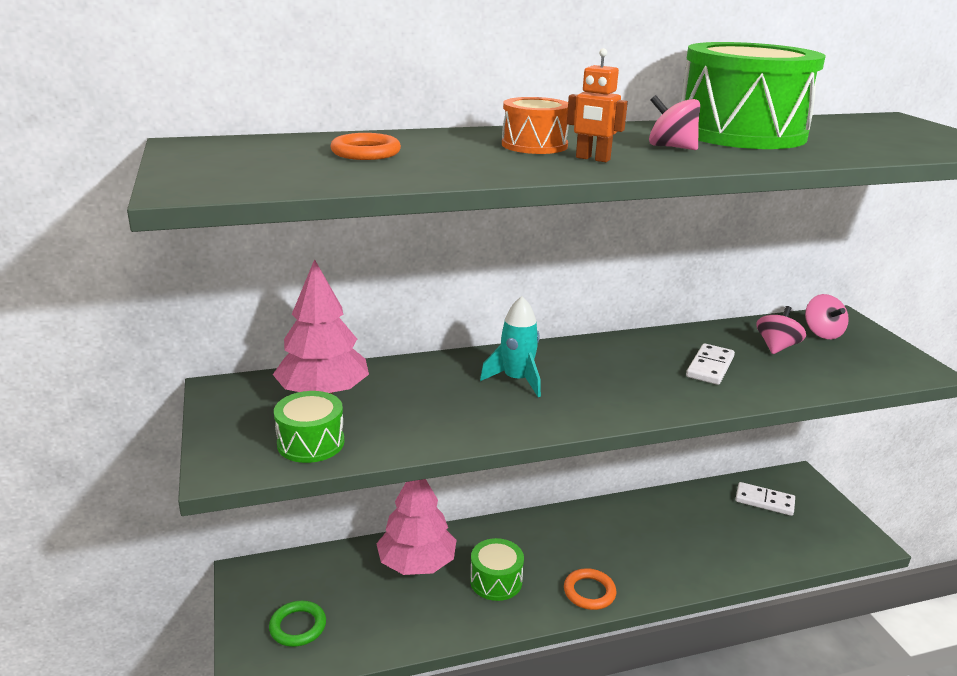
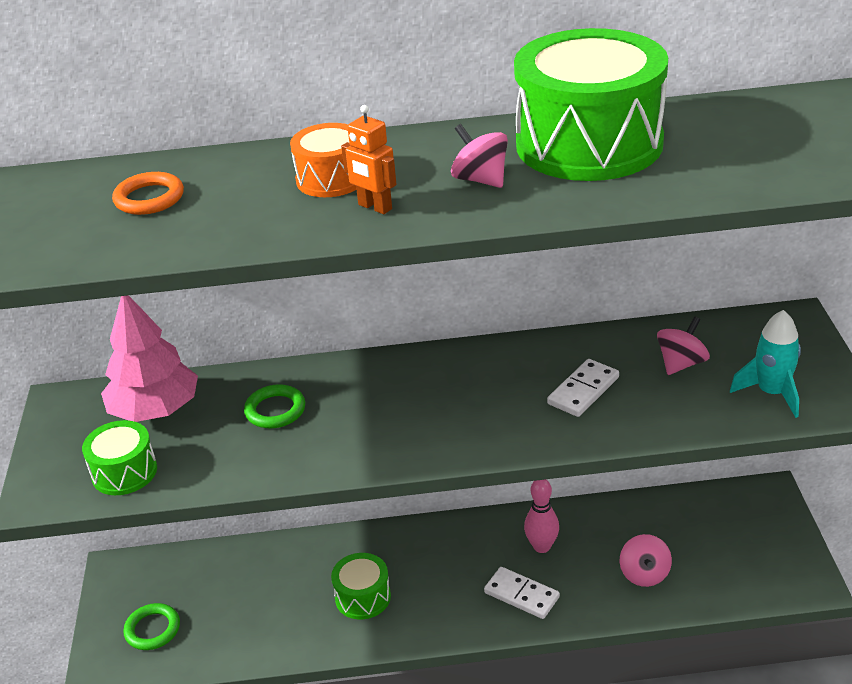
camera: 15 degrees right, 10 degrees up
pink tree [376,479,457,575] -> none
turquoise rocket [480,296,541,397] -> turquoise rocket moved to [730,310,801,418]
orange ring [564,568,616,610] -> none
white domino [735,482,795,516] -> white domino moved to [484,567,560,619]
pink spinning top [805,294,849,339] -> pink spinning top moved to [620,534,672,587]
none -> green ring [244,384,305,429]
none -> pink bowling pin [524,479,559,553]

